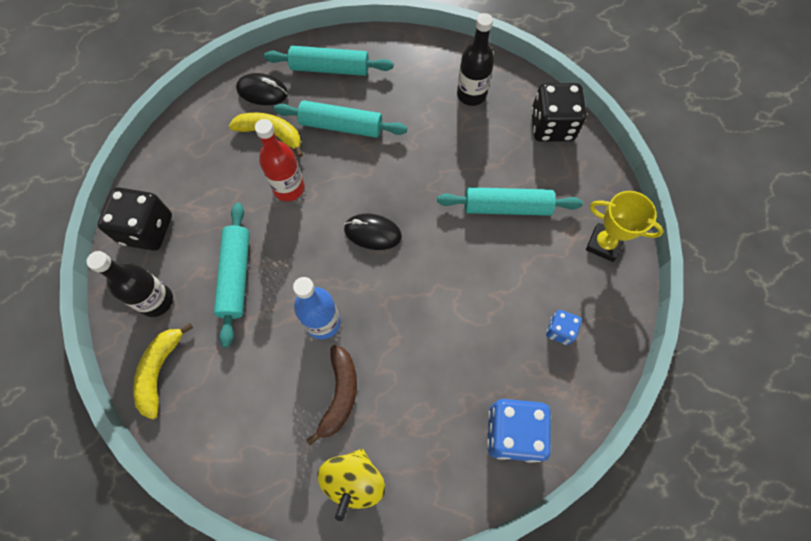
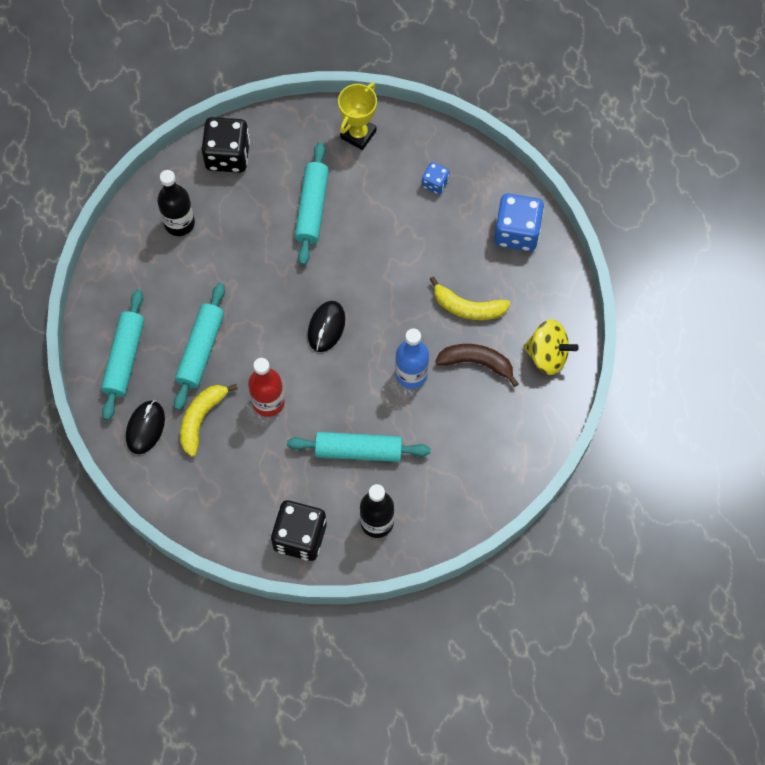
camera: 85 degrees left, 0 degrees up
yellow banana [133,323,193,419] -> yellow banana moved to [429,276,510,320]

